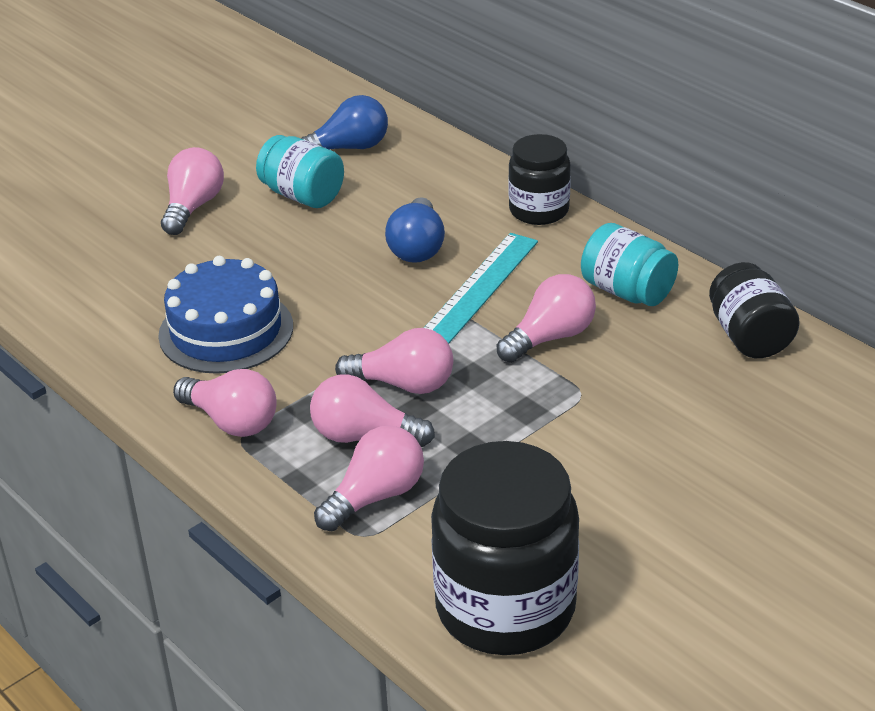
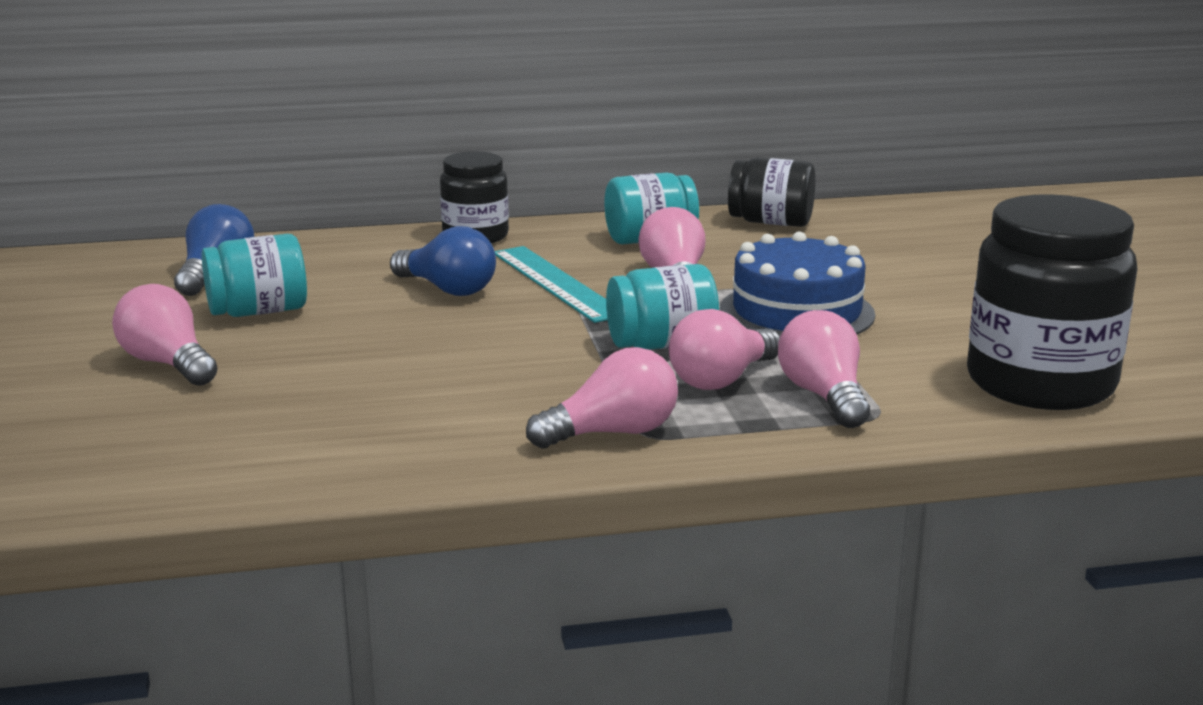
camera: 60 degrees left, 15 degrees down
blue cake [158,256,293,374] -> blue cake moved to [720,231,875,336]
pink light bulb [335,328,453,394] -> turquoise jar [606,264,719,350]

